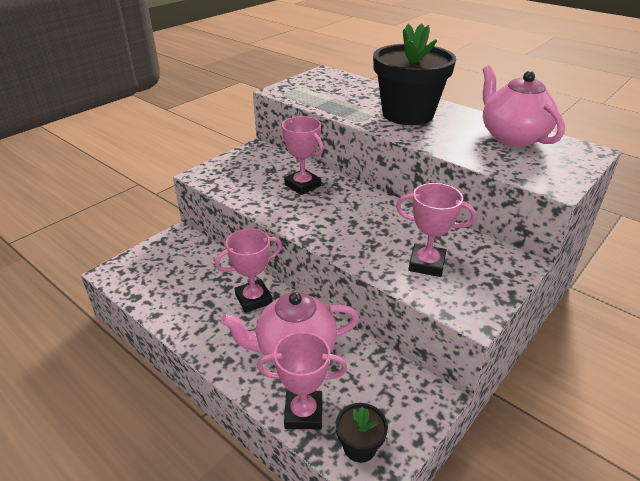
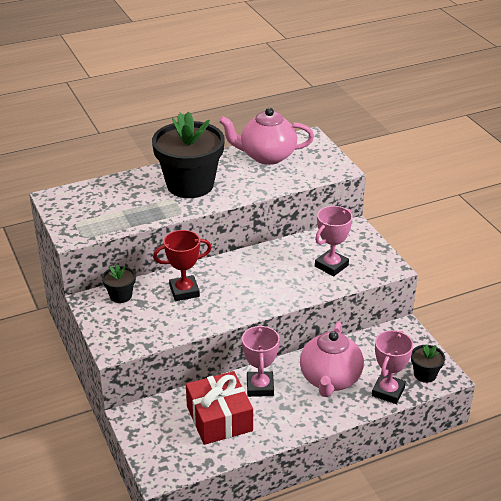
camera: 65 degrees left, 0 degrees up
pink trophy [282,116,324,195] -> red trophy [153,230,212,301]
none -> black flower pot [102,264,136,303]
none -> red gift [186,371,253,445]

